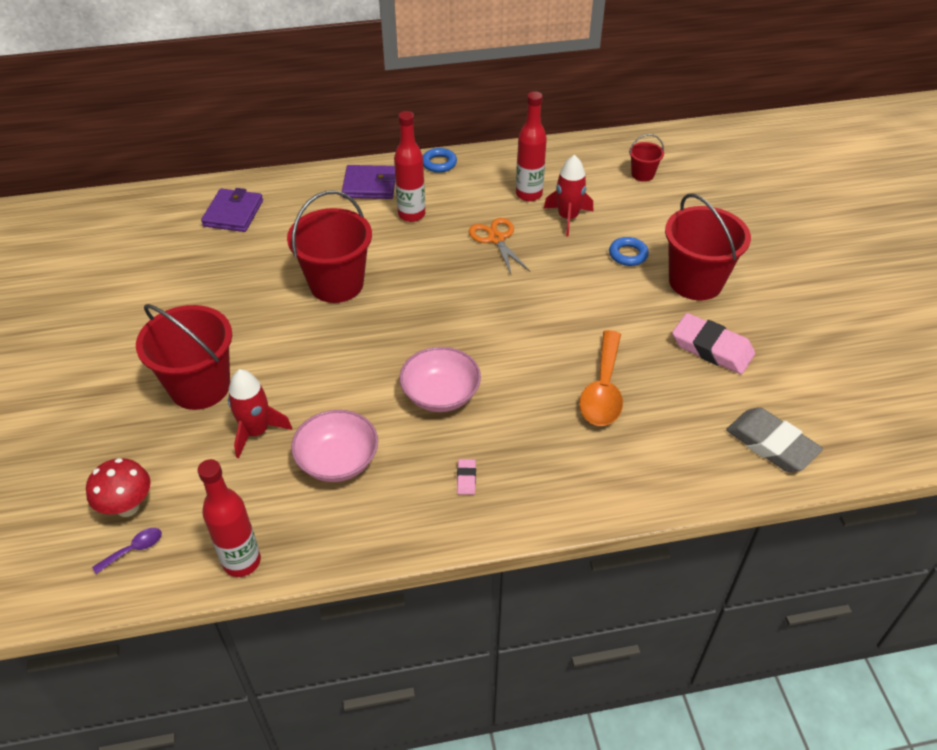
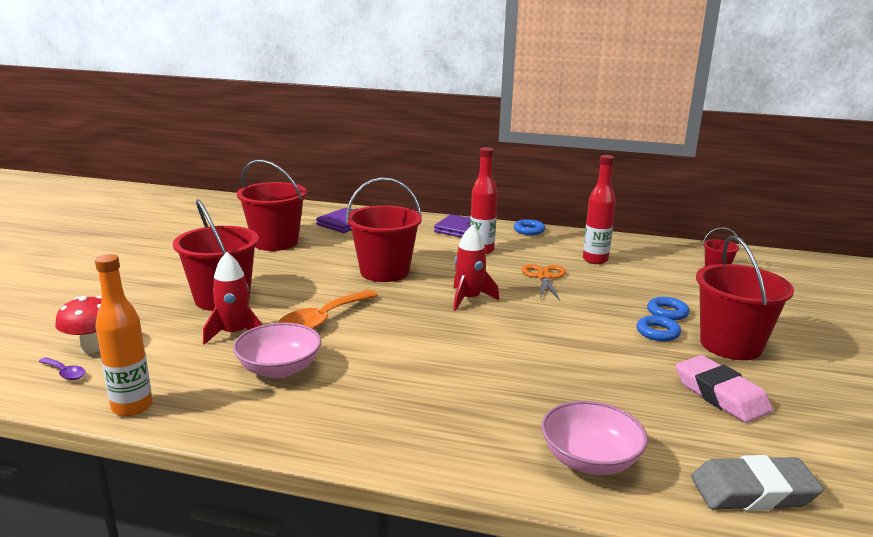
camera: 25 degrees right, 25 degrees down
purple spoon [92,528,162,574] -> purple spoon turned 45 degrees clockwise [38,357,86,380]
red bottle [198,459,261,577] -> orange bottle [95,254,153,416]
pink bowl [399,347,481,412] -> pink bowl moved to [542,401,648,475]
pink eraser [457,459,476,495] -> none
red rocket [544,155,593,237] -> red rocket moved to [453,225,499,311]
orange spoon [579,330,623,426] -> orange spoon moved to [278,290,378,330]
grey eraser [726,407,823,472] -> grey eraser turned 75 degrees counterclockwise [691,455,824,511]
none -> red bucket [237,160,307,251]
none -> blue ring [637,315,681,341]

